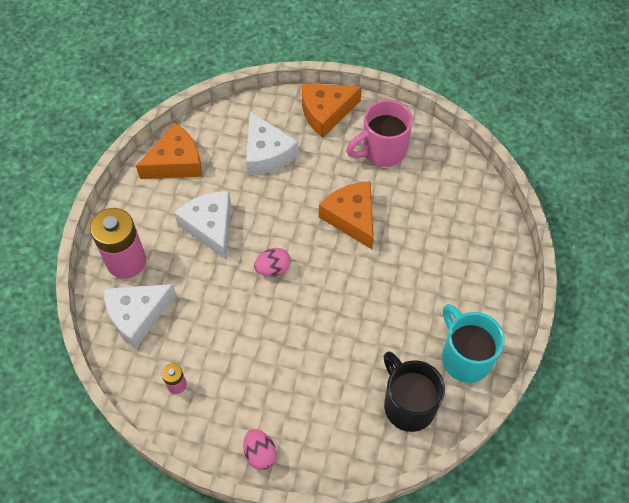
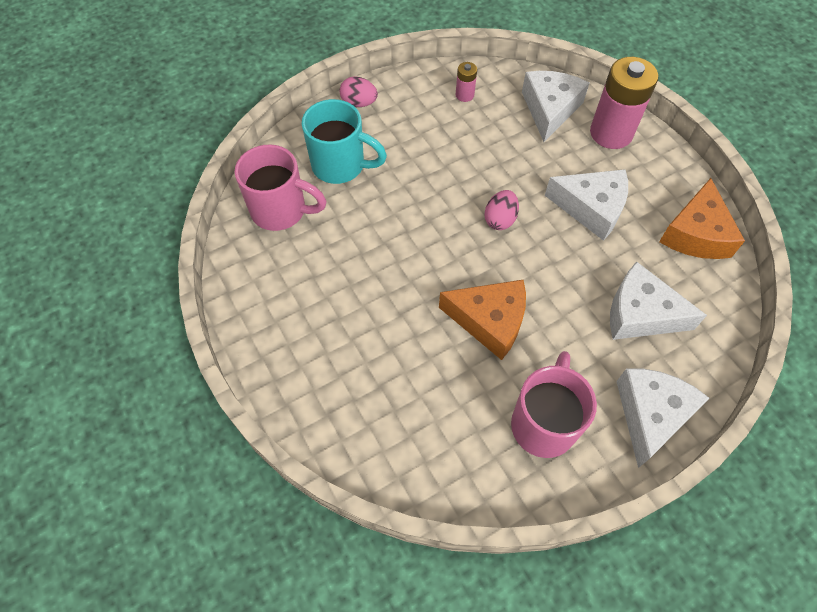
camera: 135 degrees right, 0 degrees up
orange cheese [302,83,362,138] -> white cheese [616,368,709,468]
black mug [384,351,445,432] -> pink mug [235,145,327,231]
turquoise mug [442,304,504,383] -> turquoise mug moved to [302,99,387,184]

